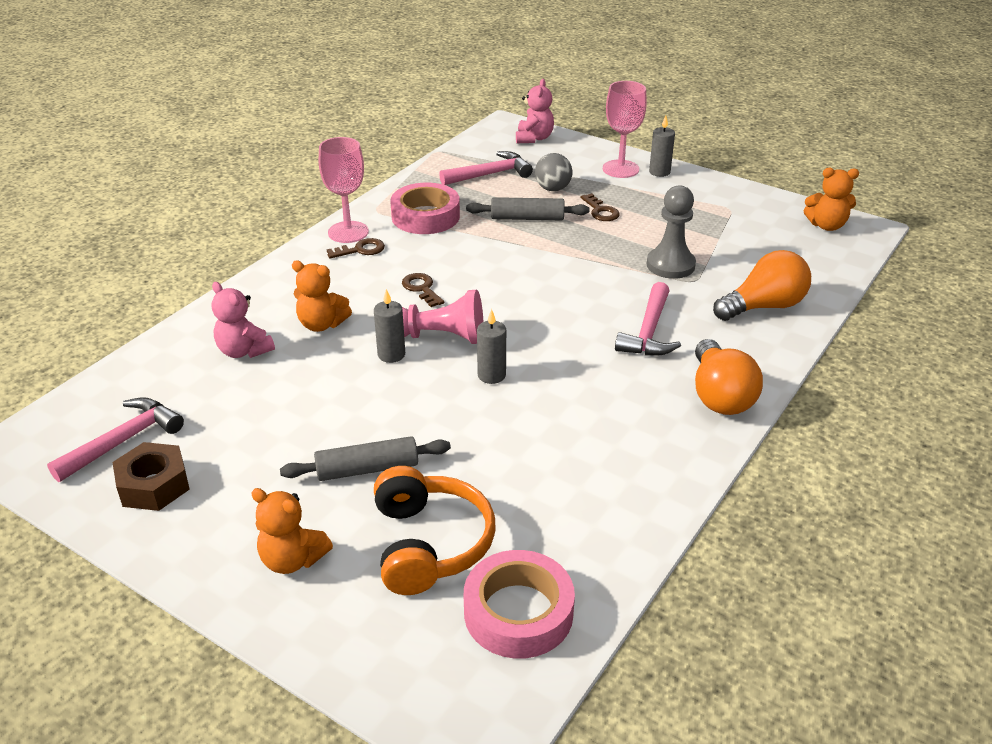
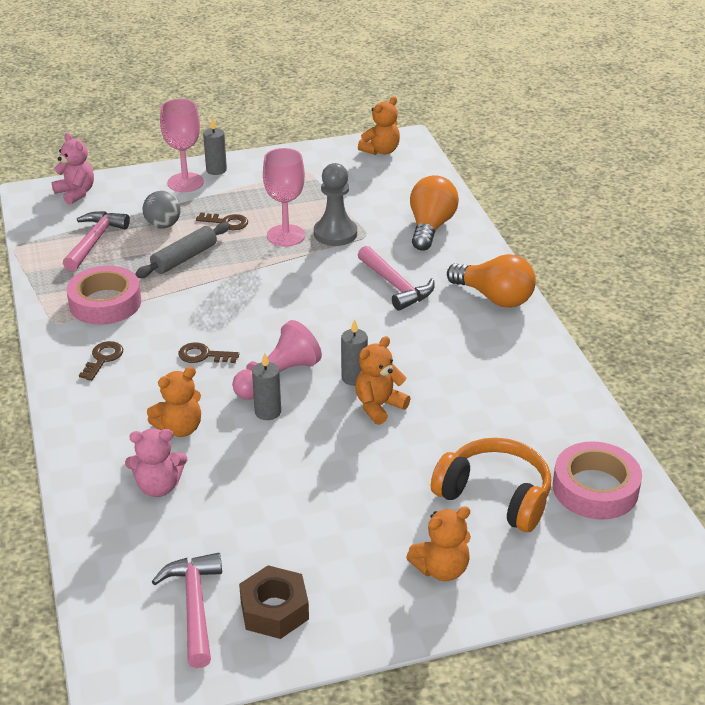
camera: 50 degrees left, 0 degrees up
grey rolling pin [280,436,451,481] -> none
pink goblet [319,137,369,243] -> pink goblet moved to [263,148,305,247]
none -> orange teddy bear [355,336,411,425]

